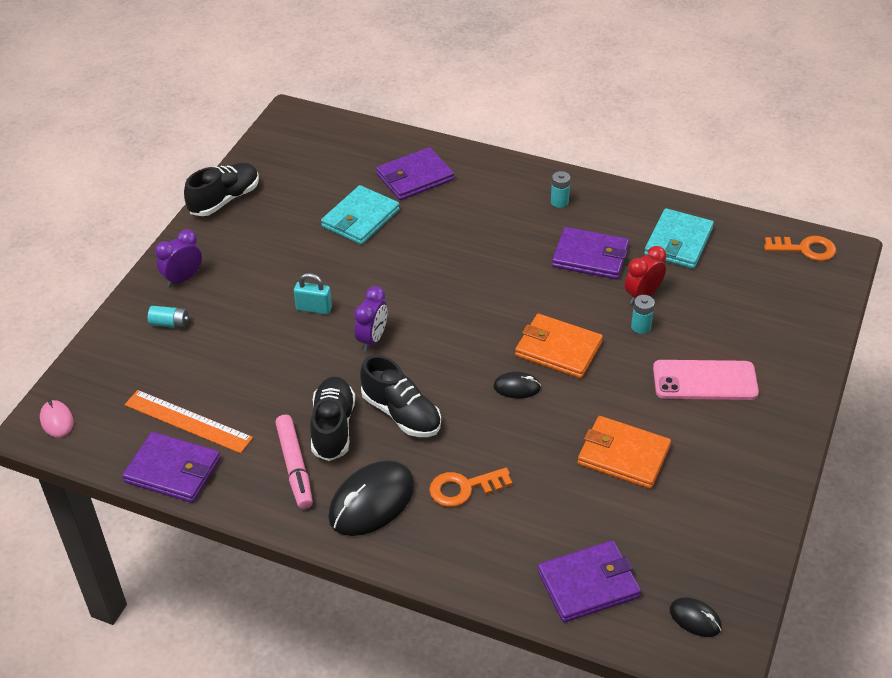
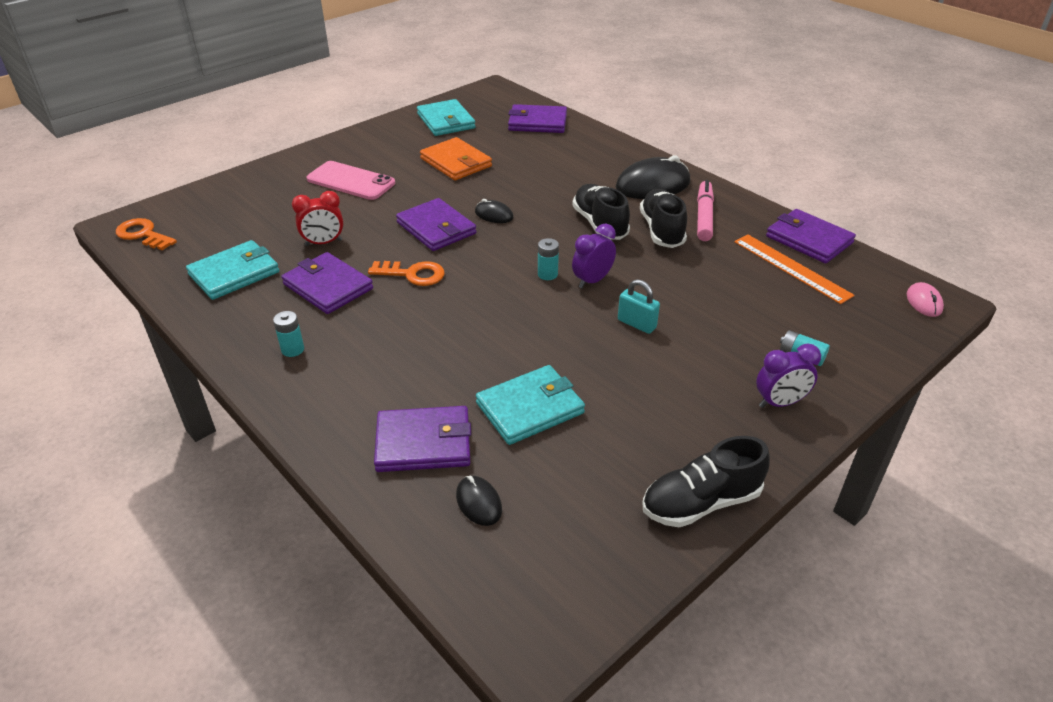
camera: 155 degrees left, 5 degrees down
black shoe [310,377,355,461] -> black shoe turned 150 degrees clockwise [640,189,687,248]
orange key [429,468,512,507] -> orange key moved to [368,261,445,286]
orange wallet [515,314,603,378] -> purple wallet [396,198,476,251]
turquoise battery [631,295,655,334] -> turquoise battery moved to [538,238,559,280]
black mouse [670,597,722,637] -> black mouse moved to [456,476,502,526]
none -> turquoise wallet [417,99,476,136]

